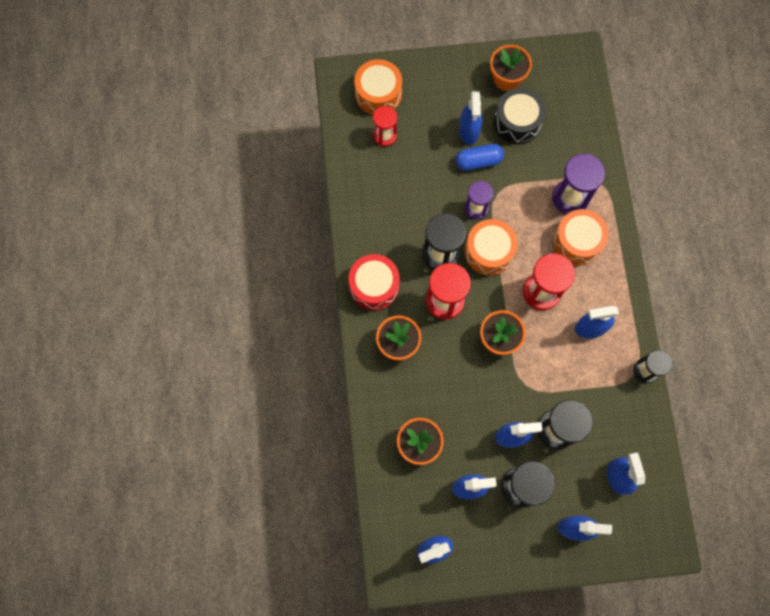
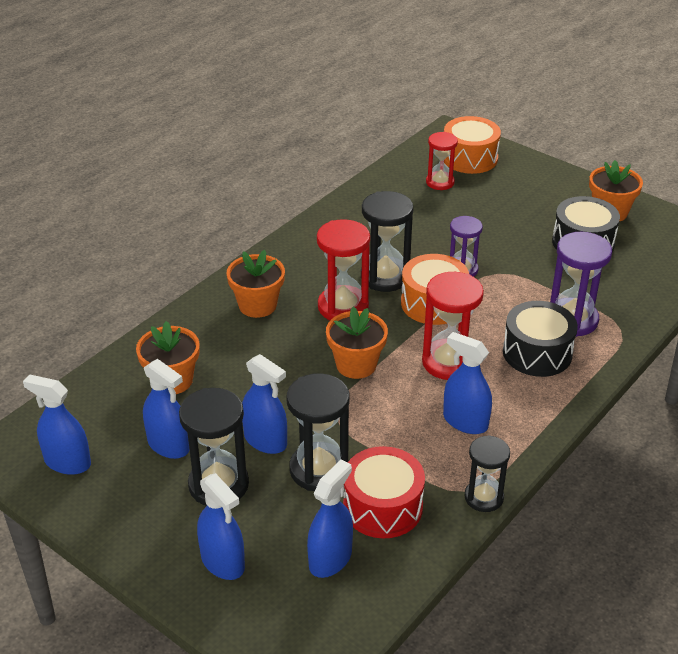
camera: 45 degrees right, 35 degrees down
red drum [349,254,400,310] -> red drum moved to [343,446,425,539]
blue capsule [456,144,504,171] -> none
blue spray bottle [459,91,482,145] -> none
orange drum [553,209,609,265] -> black drum [503,301,578,377]

